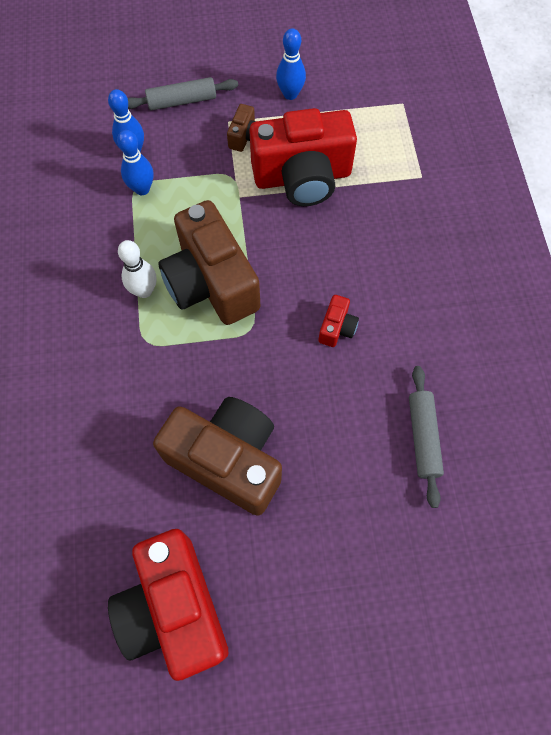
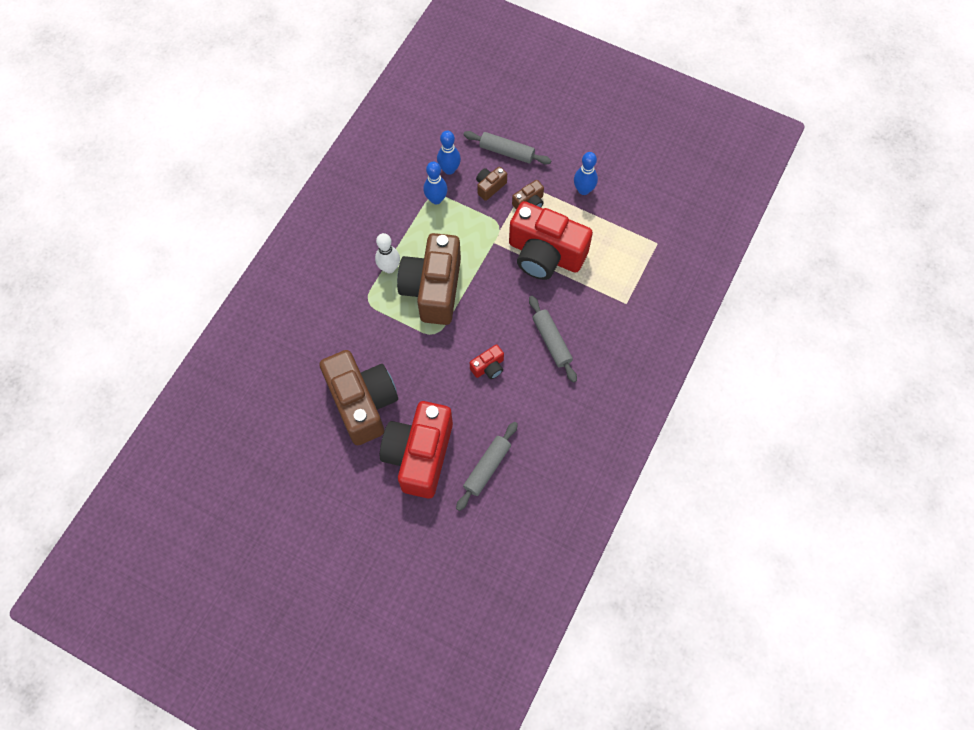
camera: 35 degrees right, 0 degrees up
red camera [108,529,228,681] -> red camera moved to [380,401,453,499]
none -> brown camera [476,166,507,201]
none -> grey rolling pin [529,296,577,383]

